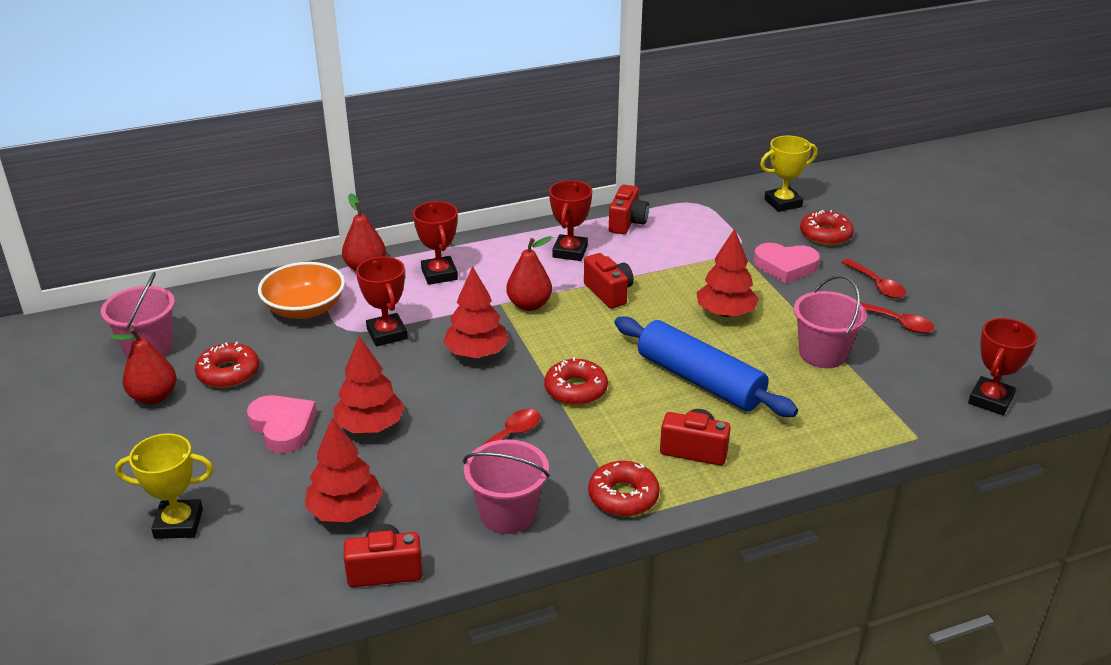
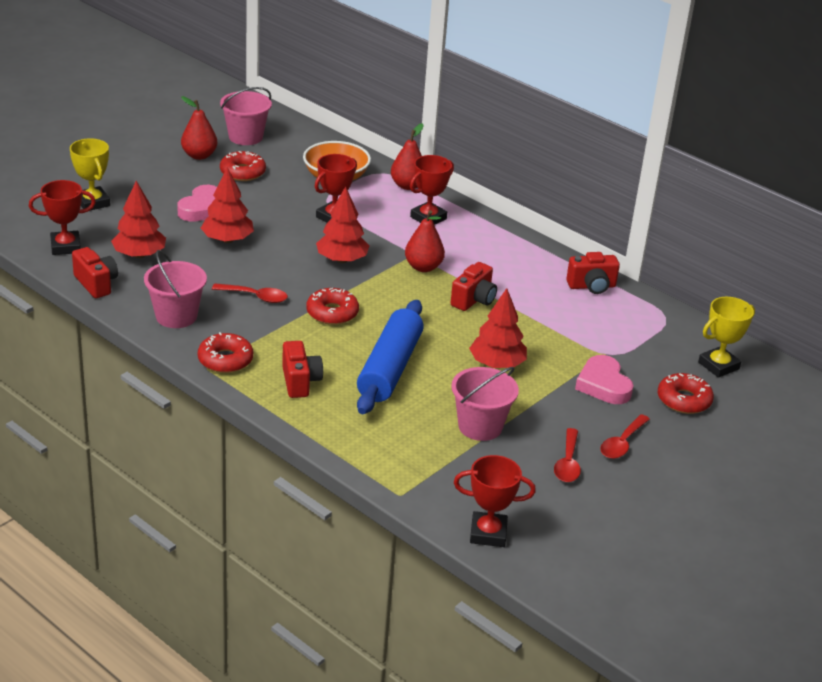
camera: 60 degrees right, 0 degrees up
red trophy [549,180,592,261] -> red trophy moved to [29,180,96,255]
yellow trophy [760,136,818,212] -> yellow trophy turned 75 degrees counterclockwise [698,297,755,378]

